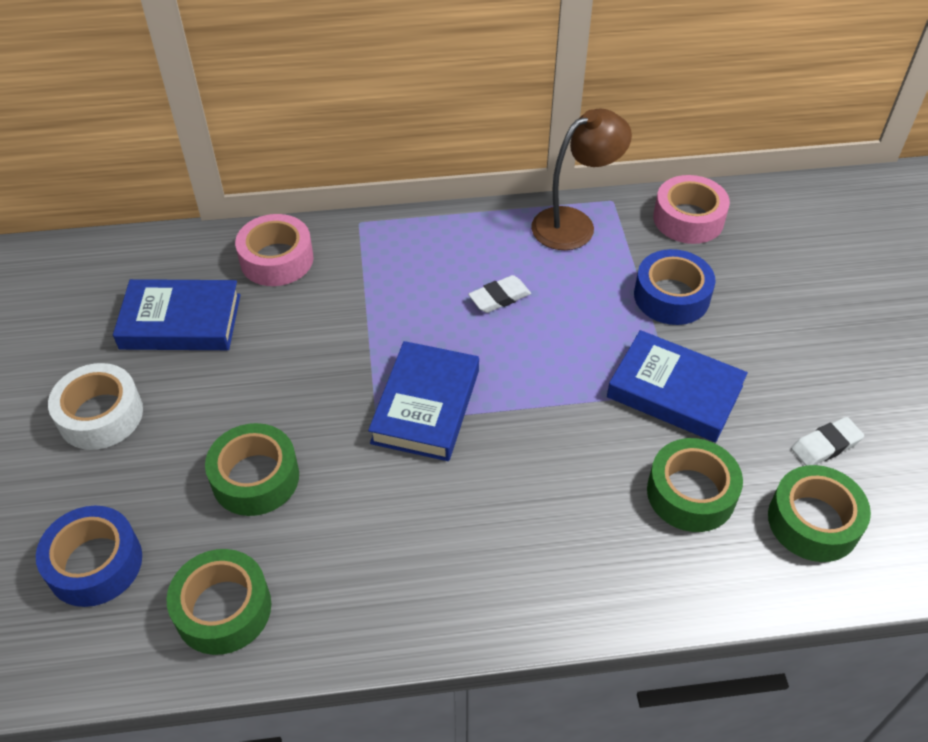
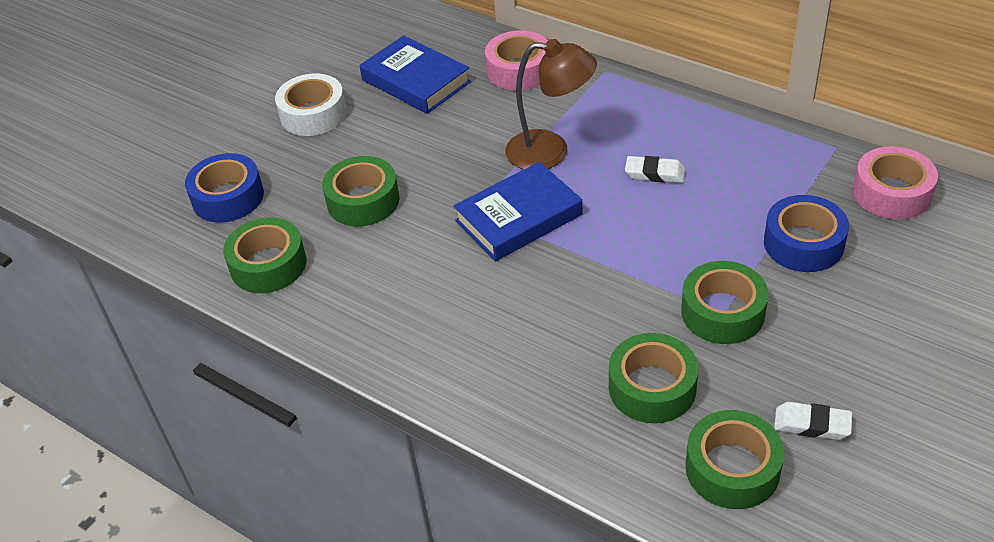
camera: 45 degrees right, 5 degrees down
brown lamp [531,108,632,250] -> brown lamp moved to [505,39,597,170]
blue book [607,330,748,442] -> green tape [681,261,768,344]

